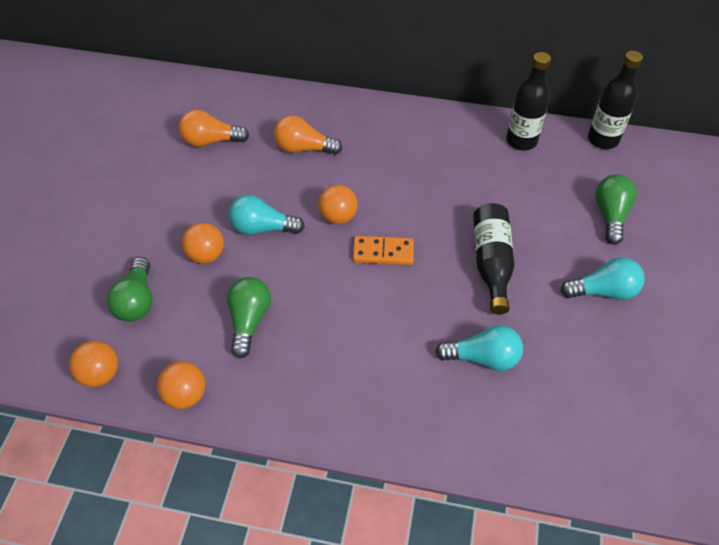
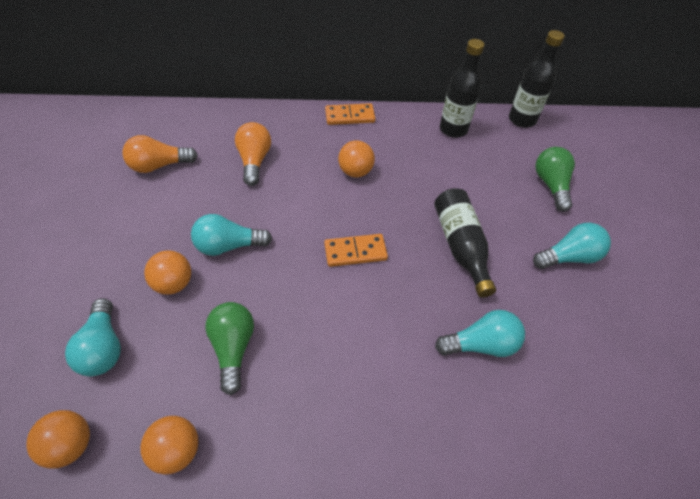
camera: 15 degrees left, 0 degrees up
green light bulb [107,257,152,322] -> turquoise light bulb [65,298,121,376]
orange light bulb [274,115,343,155] -> orange light bulb turned 90 degrees clockwise [235,122,271,186]
orange ball [318,185,358,224] -> orange ball moved to [338,140,375,178]
none -> orange domino [325,103,376,125]

